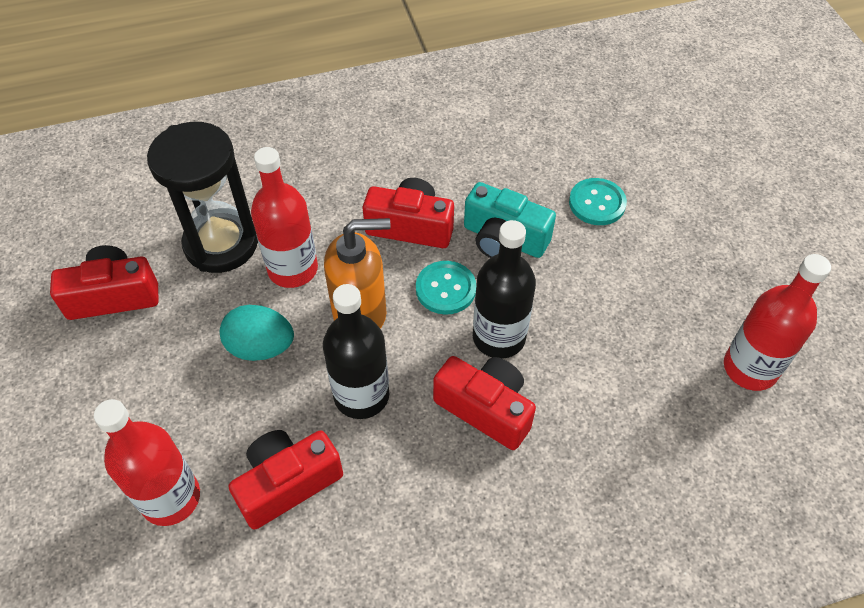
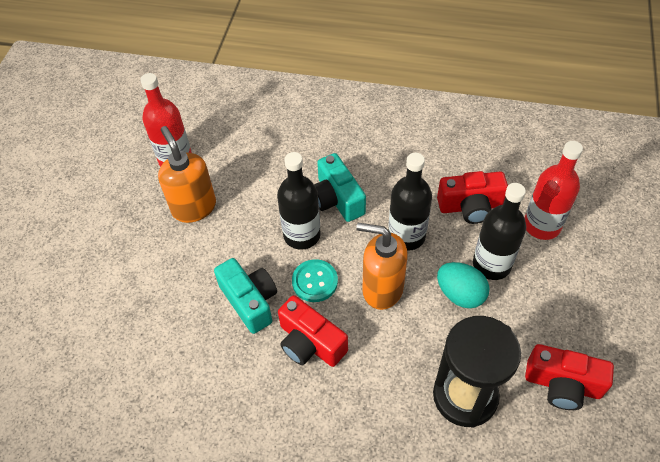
camera: 150 degrees left, 0 degrees up
red bottle [251,147,318,288] -> none
red camera [433,356,536,450] -> turquoise camera [314,153,366,222]
turquoise button [569,178,627,225] -> none
none -> orange soap dispenser [158,126,216,223]
none -> black bottle [473,183,526,280]

